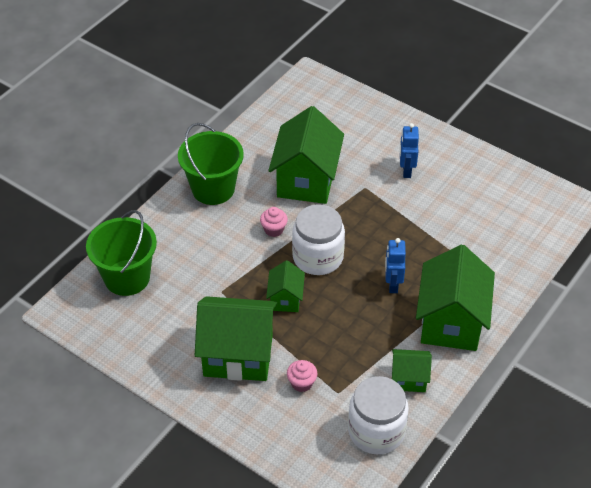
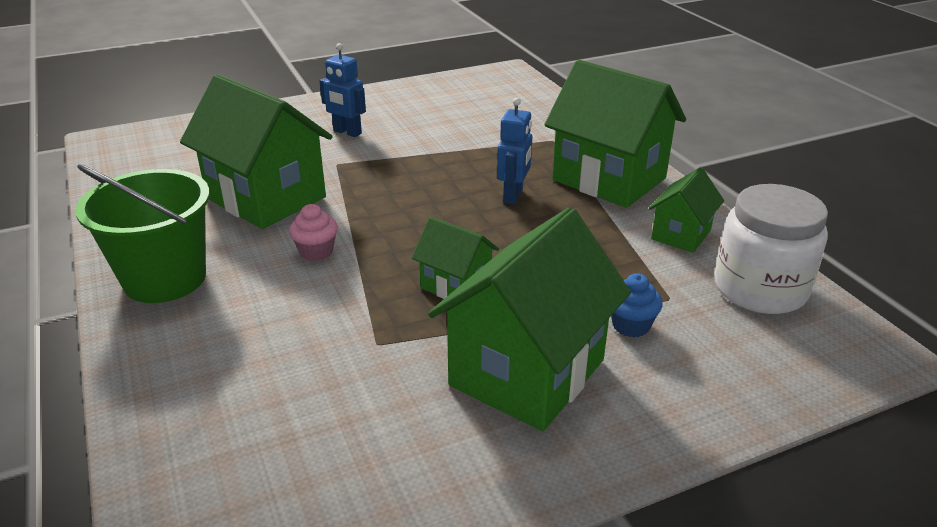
camera: 60 degrees left, 15 degrees down
green bucket [86,210,157,296] -> none
pink cupcake [287,360,317,392] -> blue cupcake [611,273,663,337]
white jar [292,204,345,275] -> none
blue robot [385,238,406,293] -> blue robot turned 105 degrees counterclockwise [497,98,532,205]

